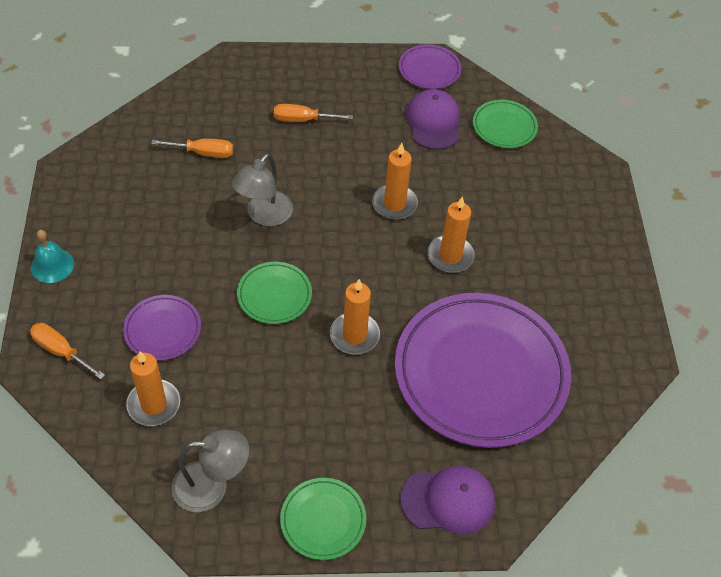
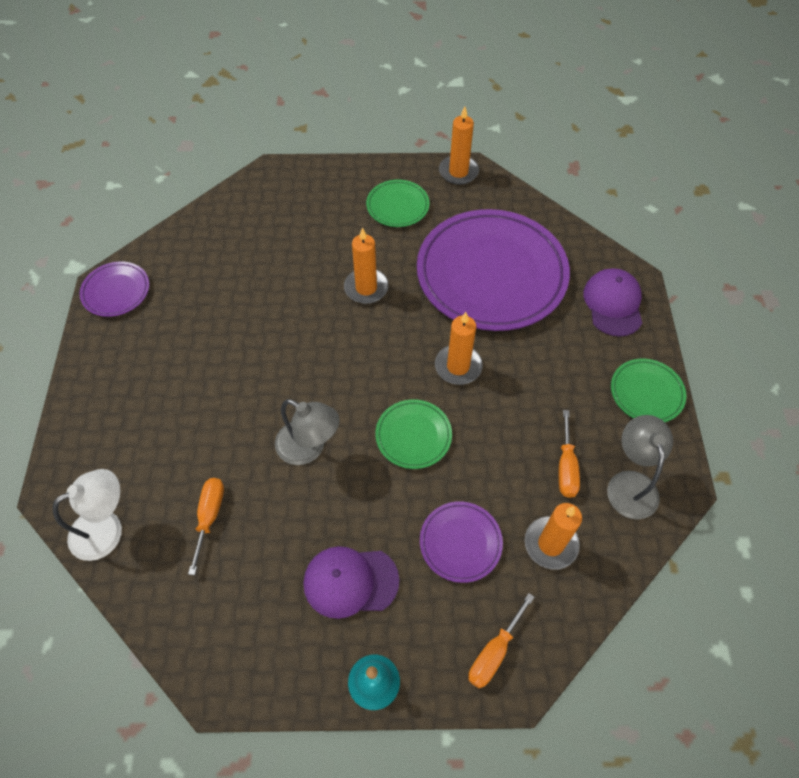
camera: 85 degrees left, 5 degrees up
orange screwdriver [274,104,353,122] -> orange screwdriver moved to [559,410,580,498]
orange candle [372,143,418,220] -> orange candle moved to [439,107,479,185]
purple cap [406,89,460,150] -> purple cap moved to [303,546,399,619]
green plate [473,100,538,148] -> green plate moved to [366,180,430,227]
none -> white lamp [53,469,122,561]

